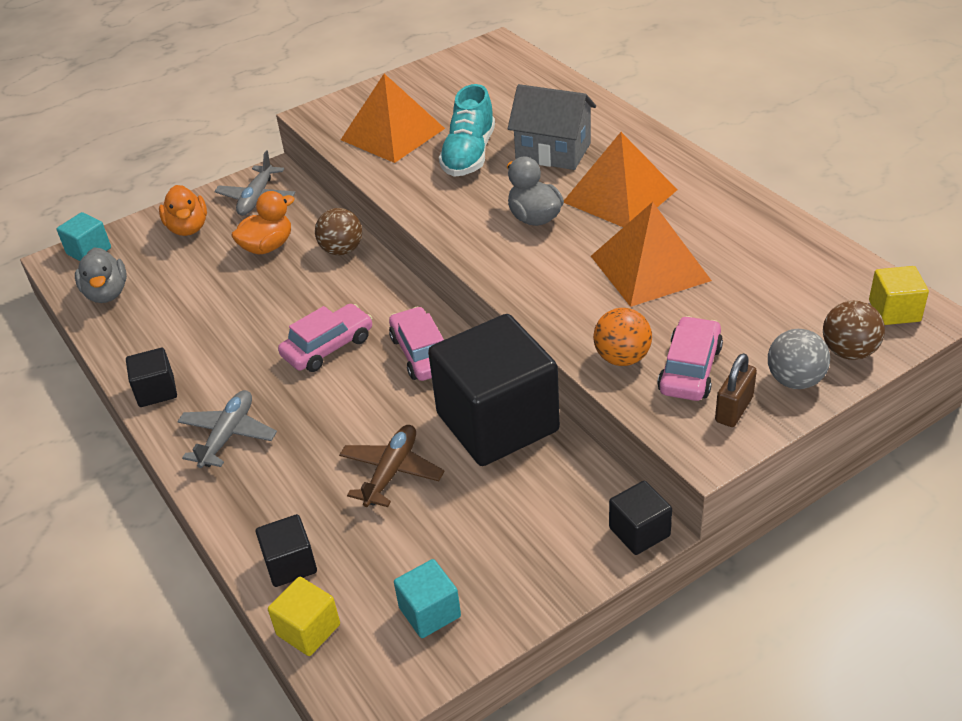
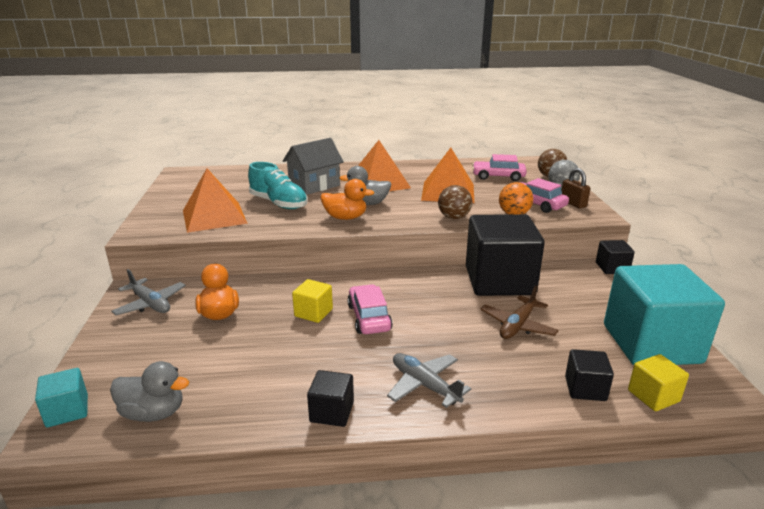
camera: 65 degrees left, 15 degrees down
orange duck [159,185,207,236] -> orange duck moved to [321,179,374,220]
brown ball [315,208,362,255] -> brown ball moved to [438,185,472,219]
brown plane [339,425,445,507] -> brown plane turned 105 degrees counterclockwise [480,285,559,339]
pink car [389,307,444,381] -> pink car moved to [472,154,527,181]
turquoise cube [394,559,461,638] -> turquoise cube [604,264,725,365], size x2.29
yellow cube [869,266,929,325] -> yellow cube moved to [292,279,333,323]

